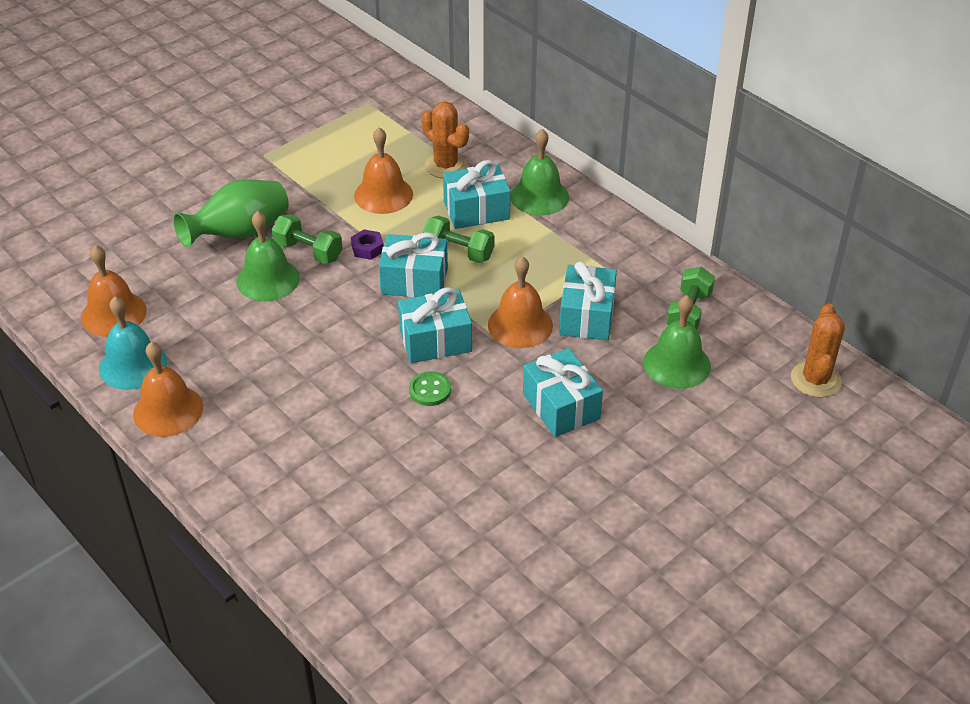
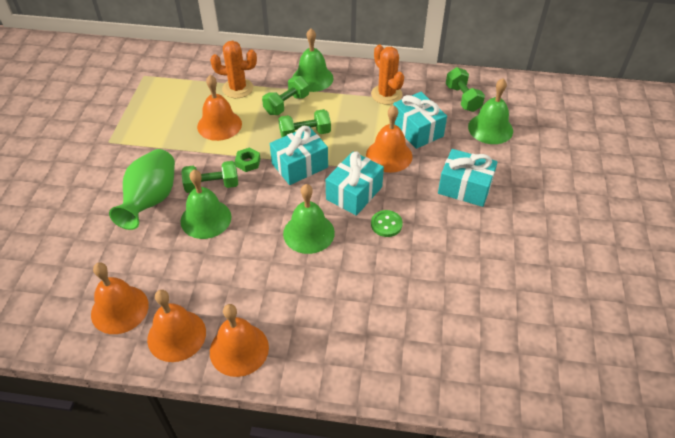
camera: 40 degrees left, 5 degrees up
turquoise bell [99,296,167,390] -> orange bell [147,290,206,362]
purple nut [351,229,384,260] -> green nut [235,148,260,172]
turquoise gift [443,160,511,229] -> green dumbbell [262,76,309,115]
orange cactus [791,303,845,398] -> orange cactus moved to [371,45,404,105]
none -> green bell [283,184,335,254]

